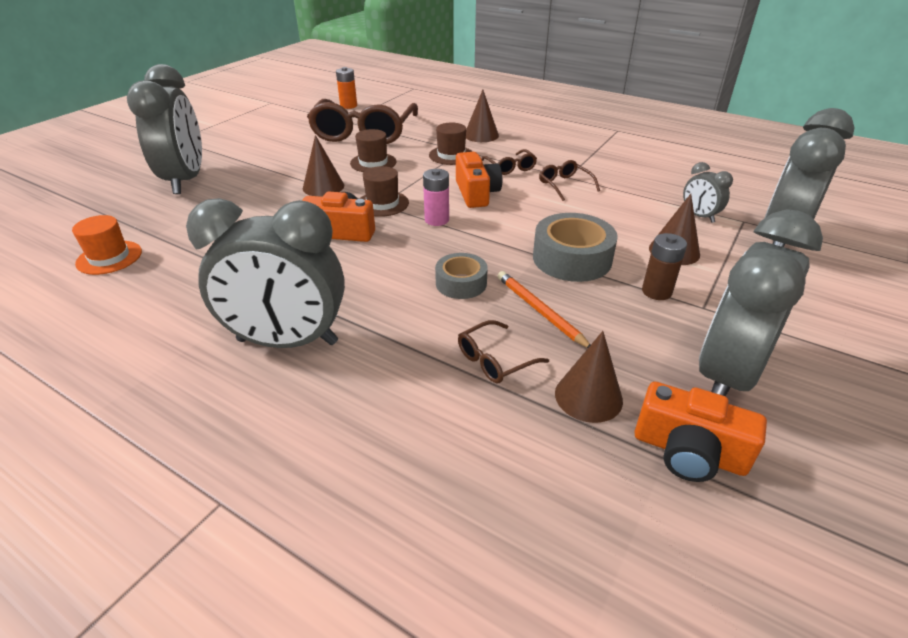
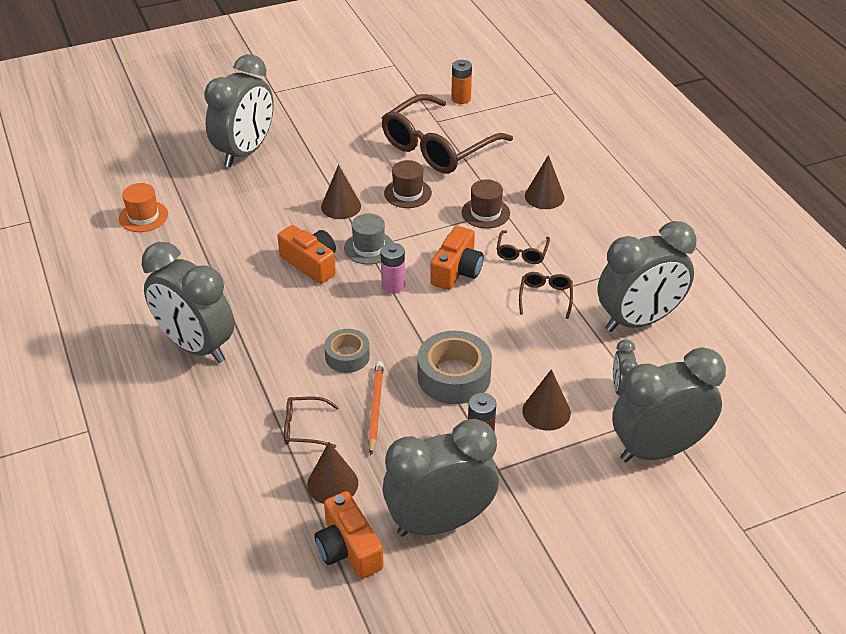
camera: 35 degrees right, 5 degrees up
brown hat [360,166,409,217] -> grey hat [344,213,393,264]
none -> grey clock [598,221,696,332]

